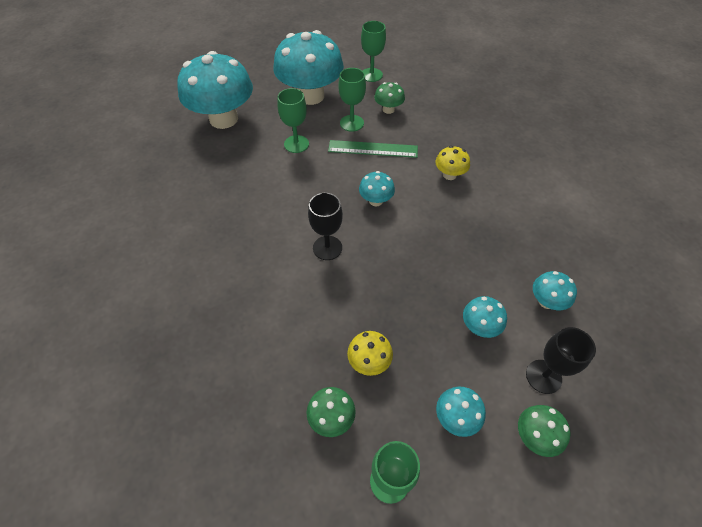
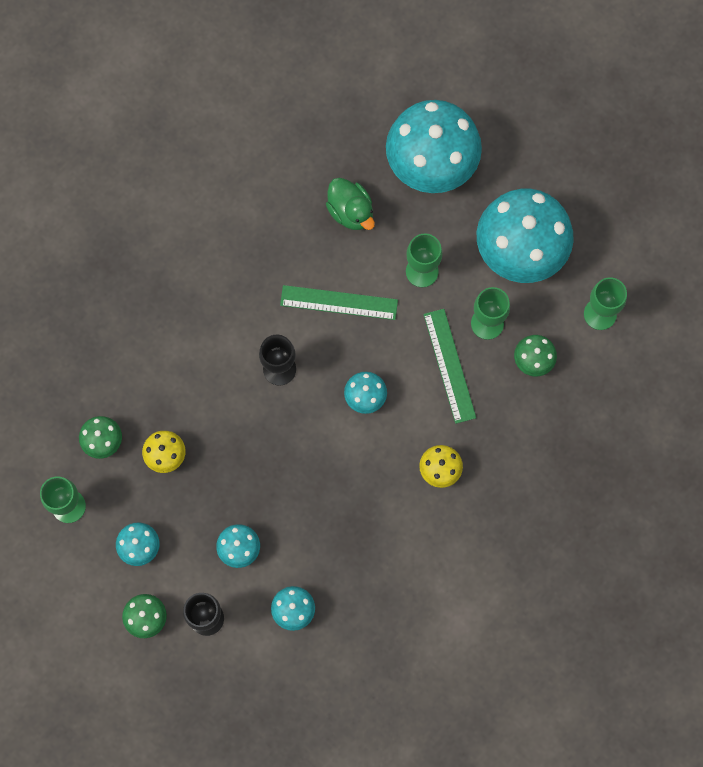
camera: 70 degrees right, 20 degrees up
none -> green ruler [280,285,398,320]
none -> green duck [326,178,375,230]

